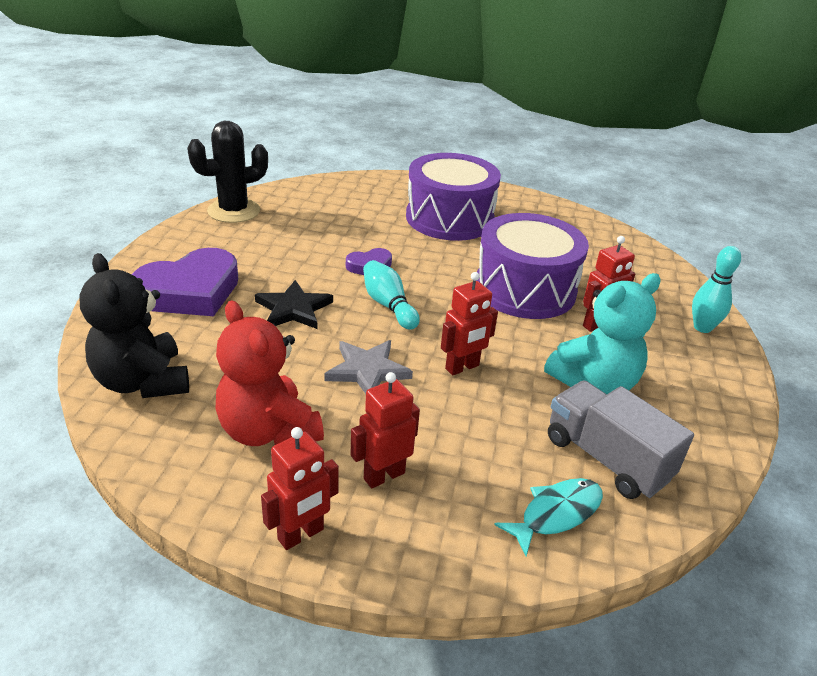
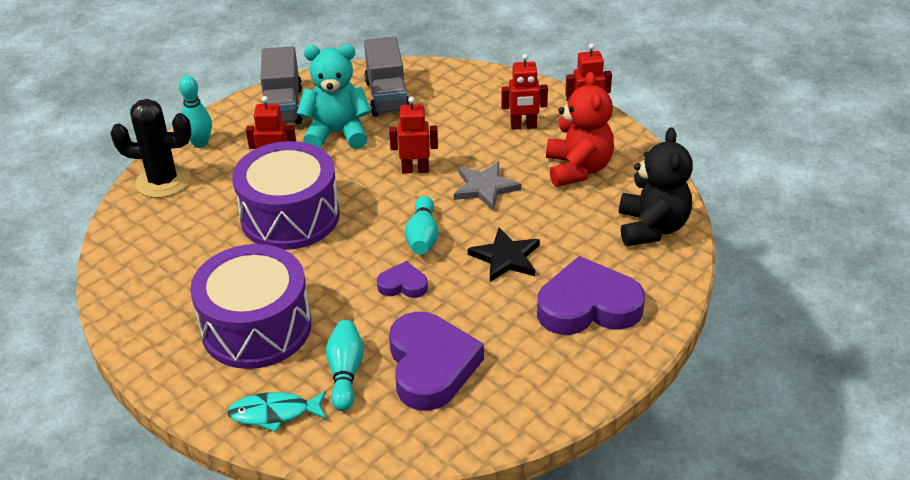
camera: 145 degrees left, 5 degrees up
black cactus [187,121,268,223] -> black cactus moved to [110,99,192,198]
turquoise fish [494,478,603,556] -> turquoise fish moved to [227,391,326,432]
none -> grey truck [260,46,302,124]
none -> turquoise bowling pin [326,320,364,411]
none -> purple heart [389,312,484,410]

